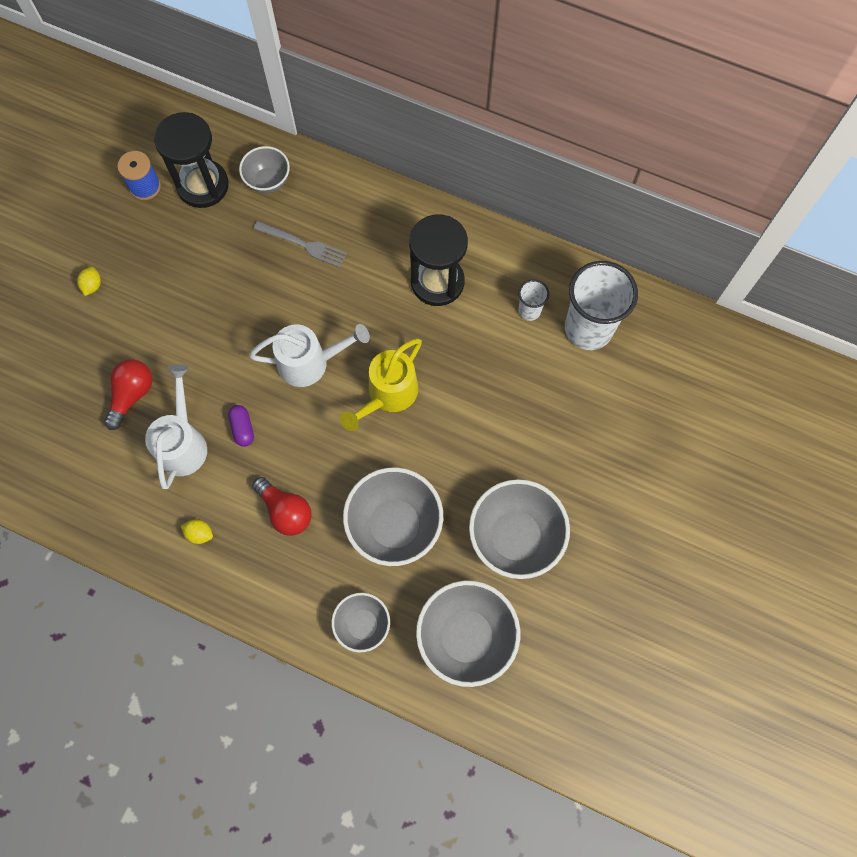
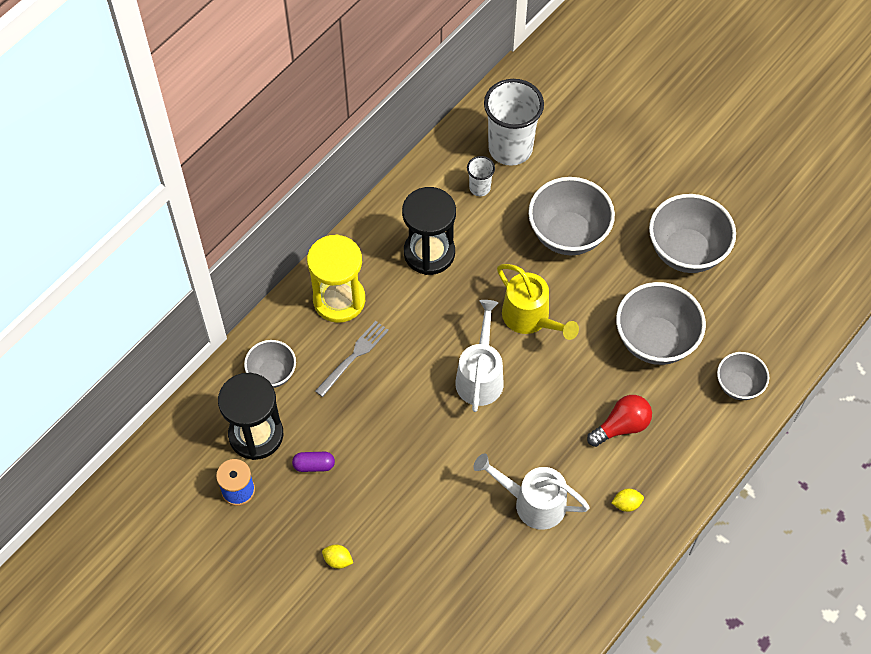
camera: 75 degrees left, 10 degrees down
red light bulb [104,359,152,430] -> none
yellow lemon [181,520,213,544] -> yellow lemon turned 45 degrees clockwise [612,489,644,512]
purple capsule [228,405,254,447] -> purple capsule moved to [292,452,335,472]
grey bowl [416,580,520,687] -> grey bowl moved to [528,177,615,255]
none -> yellow hourglass [307,234,365,323]

